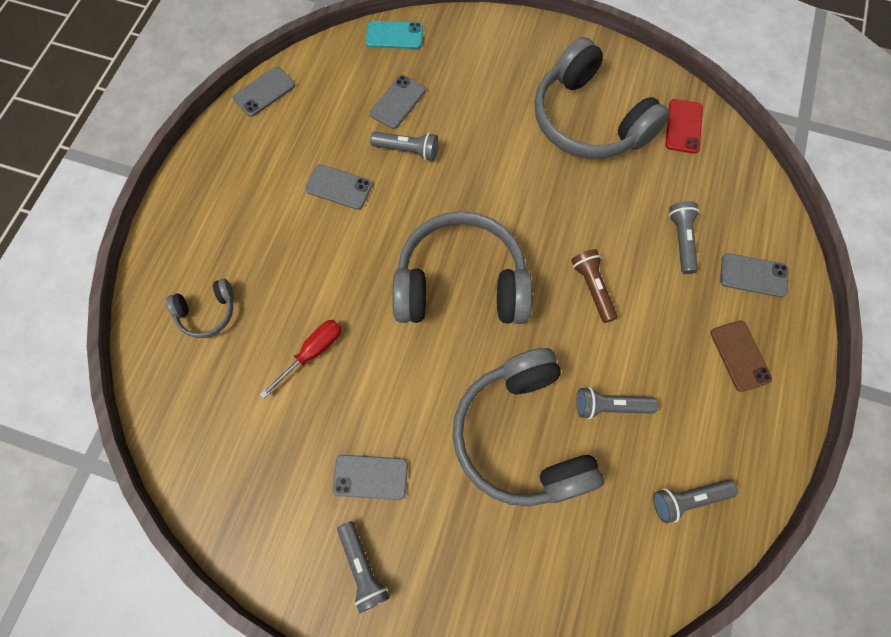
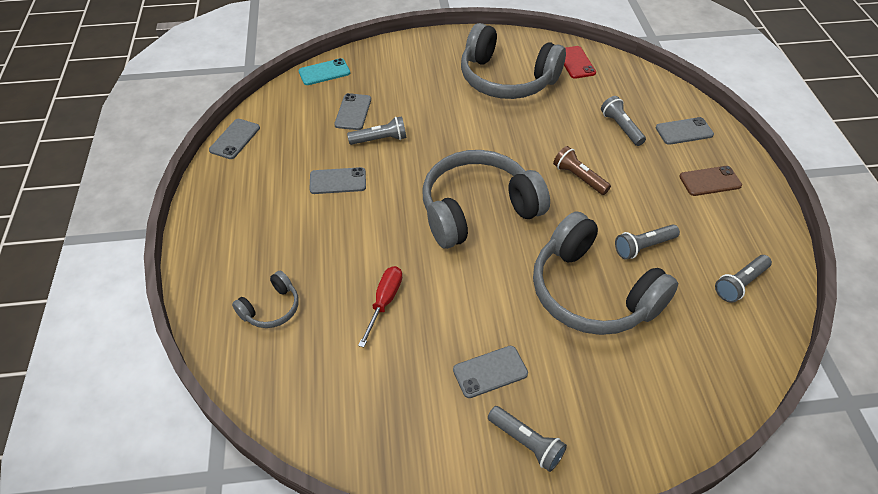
camera: 25 degrees left, 20 degrees down
brown phone [711,320,772,392] -> brown phone turned 60 degrees counterclockwise [679,166,742,196]

